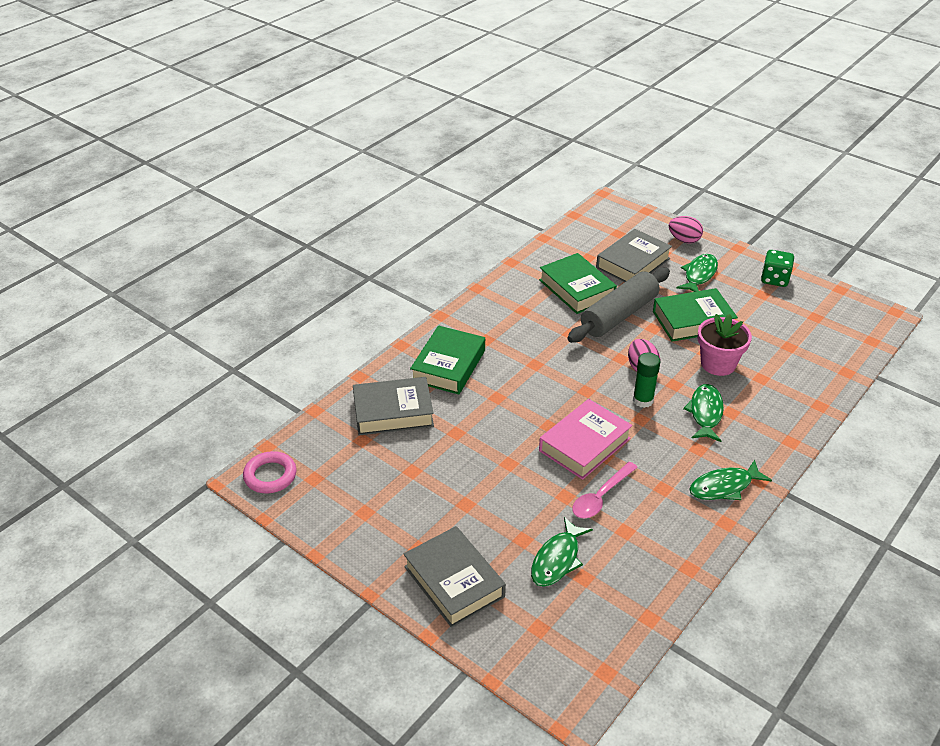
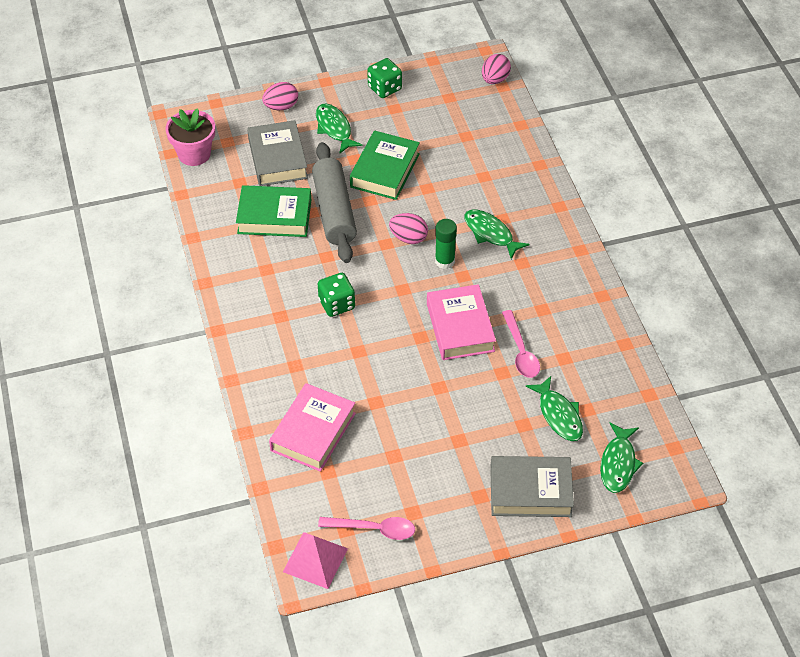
camera: 55 degrees left, 10 degrees up
pink ring [243,451,296,494] -> pink pyramid [283,532,348,589]
grey book [353,377,434,435] -> pink book [269,383,356,472]
green book [410,326,485,395] -> none
green fish [689,460,772,500] -> green fish moved to [600,422,643,493]
pink flower pot [697,314,752,376] -> pink flower pot moved to [165,108,215,166]
none -> green dice [318,273,355,317]
none -> pink spoon [318,517,415,540]
none -> pink egg [482,54,511,84]

